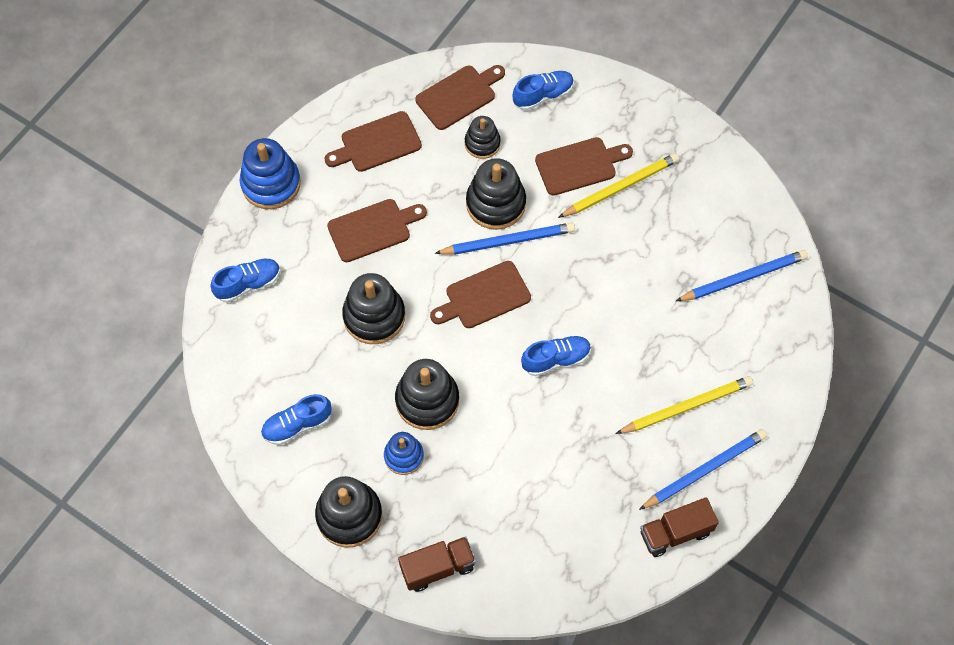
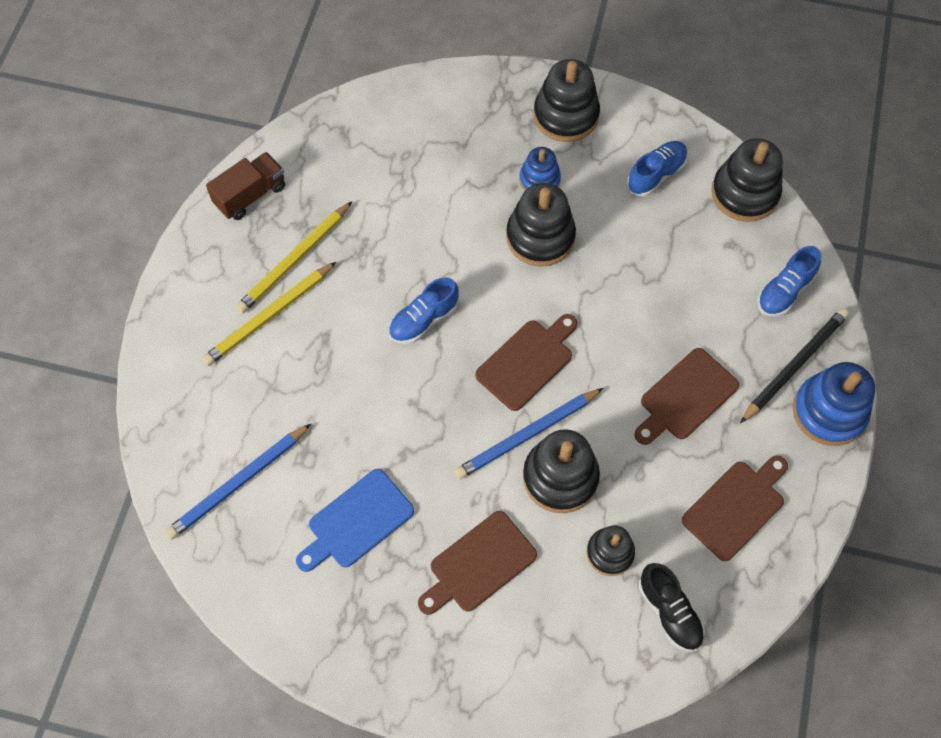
camera: 160 degrees right, 0 degrees up
black stacking toy [342,273,405,344] -> black stacking toy moved to [711,138,783,222]
brown truck [398,537,476,592] -> none
brown cutting board [416,65,505,130] -> black shoe [639,563,705,652]
blue shoe [512,71,574,110] -> none
yellow pencil [558,153,679,218] -> yellow pencil moved to [235,202,352,314]
blue pencil [639,429,767,510] -> none
none -> blue cutting board [296,469,414,572]
none -> black pencil [740,308,849,423]

